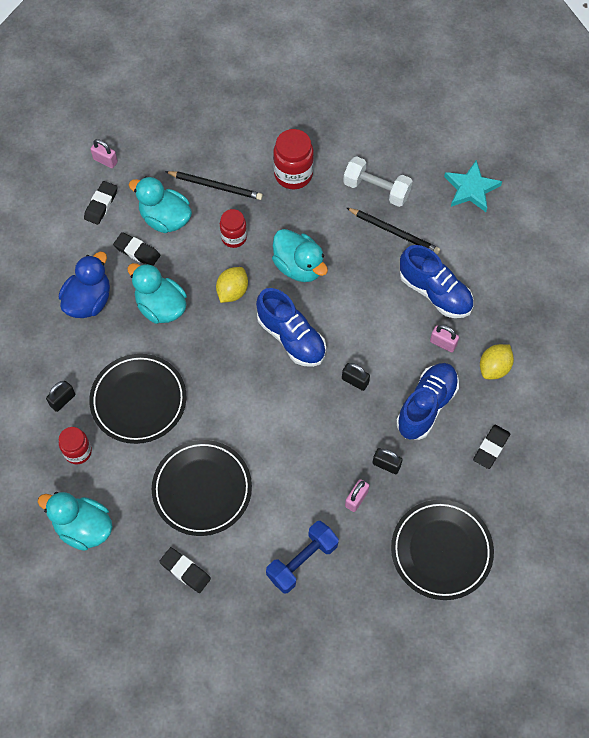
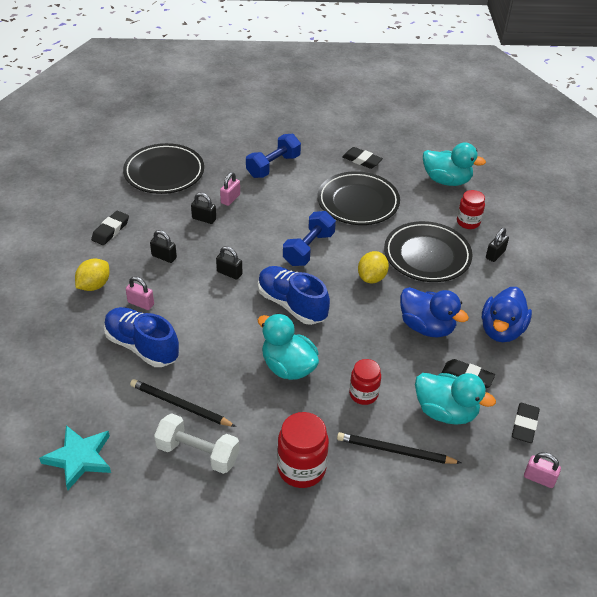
camera: 175 degrees right, 20 degrees down
turquoise duck [127,263,187,324] -> blue duck [400,287,469,338]
yellow lemon [216,267,248,303] -> yellow lemon moved to [358,251,389,283]
blue shoe [396,363,459,440] -> black padlock [150,230,177,263]
none -> blue dumbbell [283,211,336,266]

